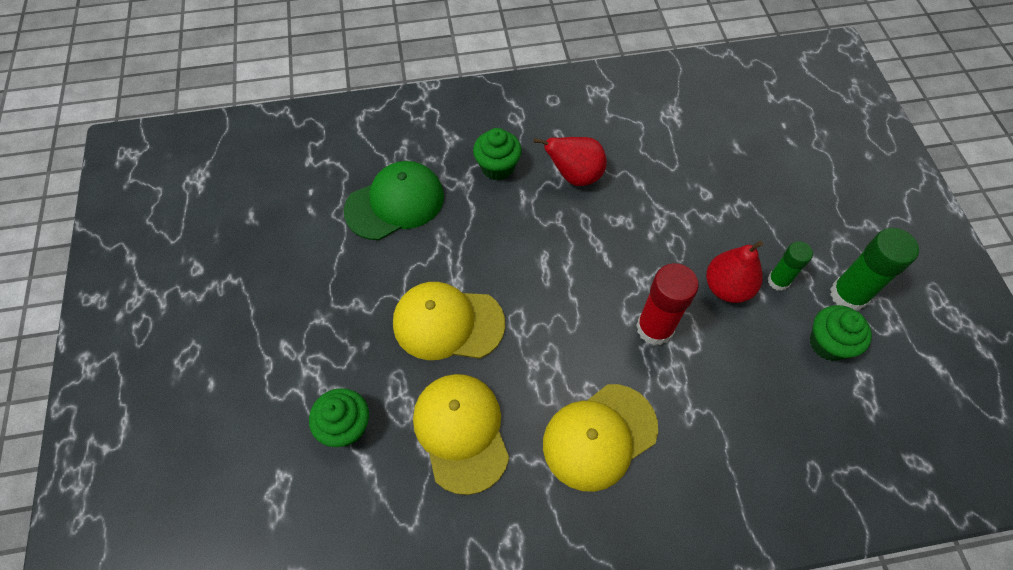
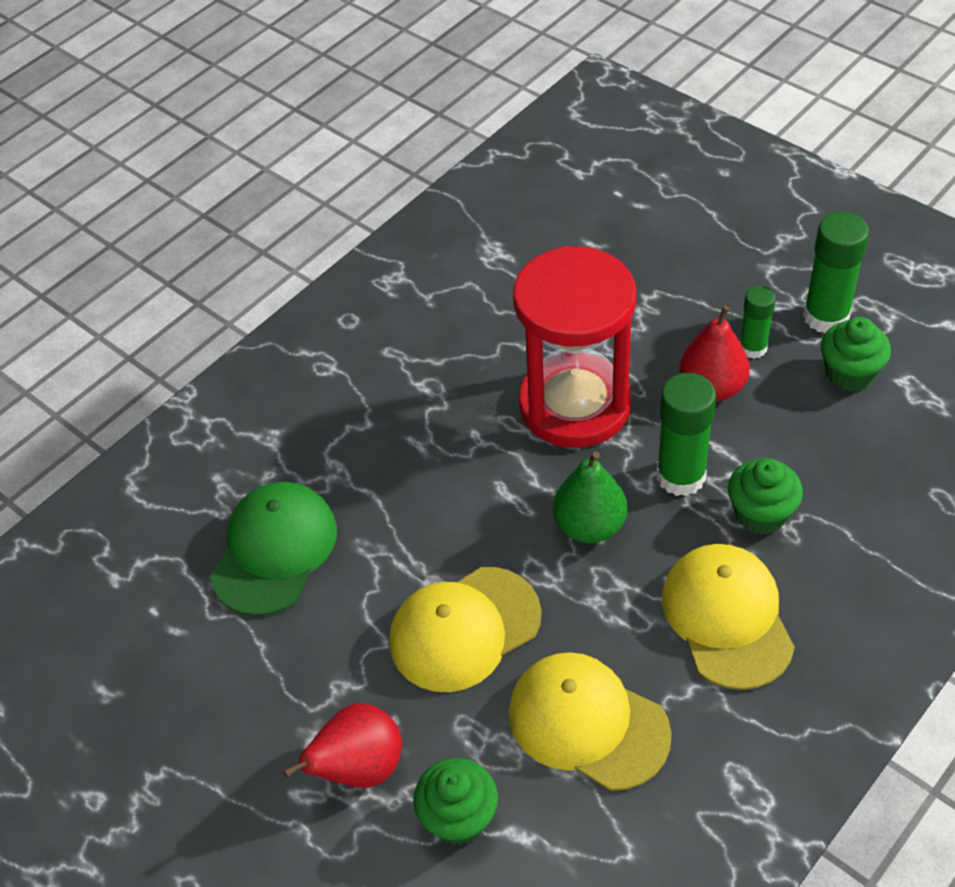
camera: 35 degrees left, 10 degrees down
green cupcake [473,128,522,180] -> green cupcake moved to [728,458,803,535]
red pear [534,137,607,186] -> red pear moved to [283,703,402,788]
yellow cap [543,384,658,492] -> yellow cap turned 150 degrees clockwise [661,544,795,690]
red glue stick [636,263,699,345] -> green glue stick [657,373,716,496]
none -> red hourglass [513,246,636,448]
none -> green pear [553,452,627,543]

